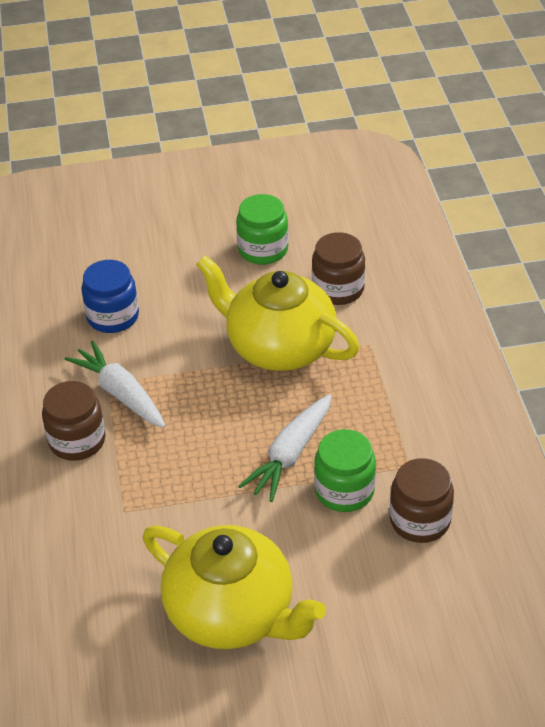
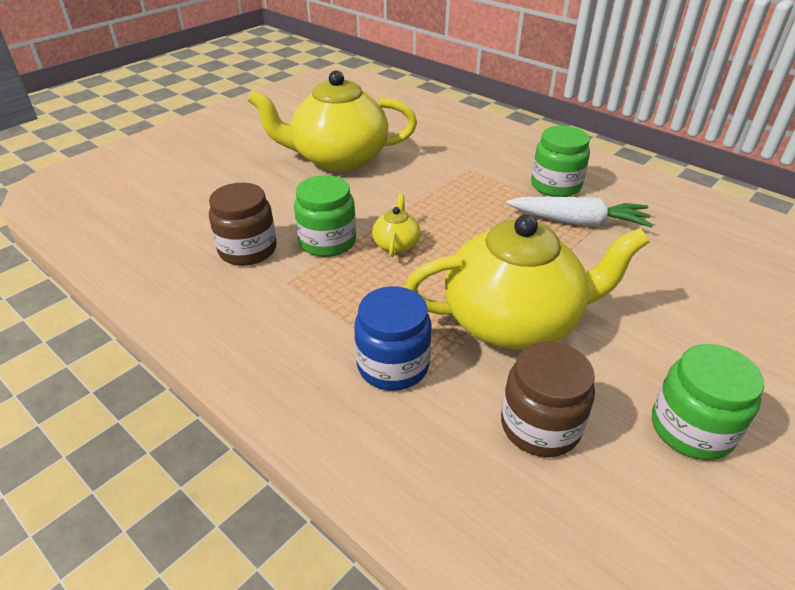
camera: 140 degrees right, 5 degrees down
brown jar [42,381,106,461] -> green jar [531,126,590,197]
blue jar [81,260,139,333] -> blue jar moved to [354,286,431,391]
white carrot [238,394,332,502] -> yellow teapot [372,194,421,257]

